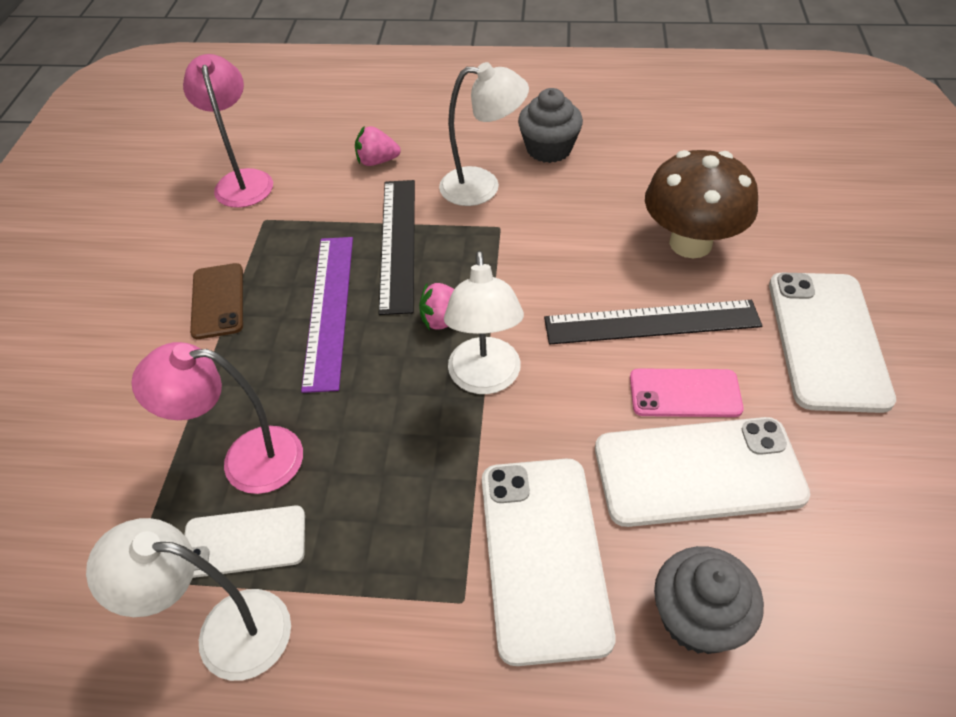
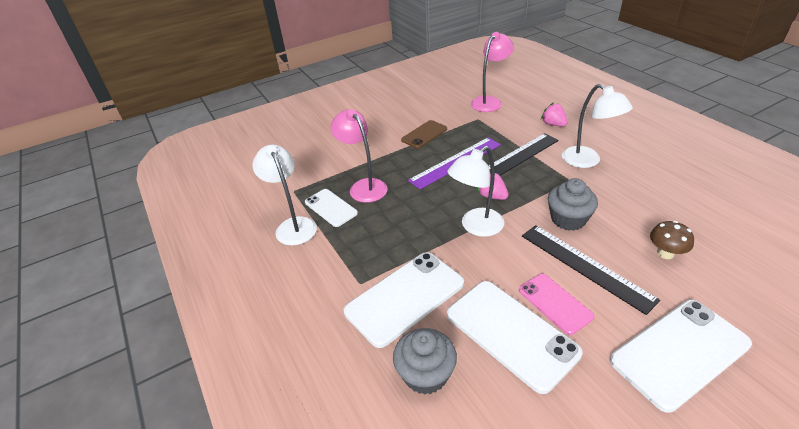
camera: 55 degrees right, 10 degrees down
grey cupcake [518,88,583,163] -> grey cupcake moved to [548,178,598,231]
brown mushroom [645,150,758,258] -> brown mushroom [650,221,694,259], size x0.51

